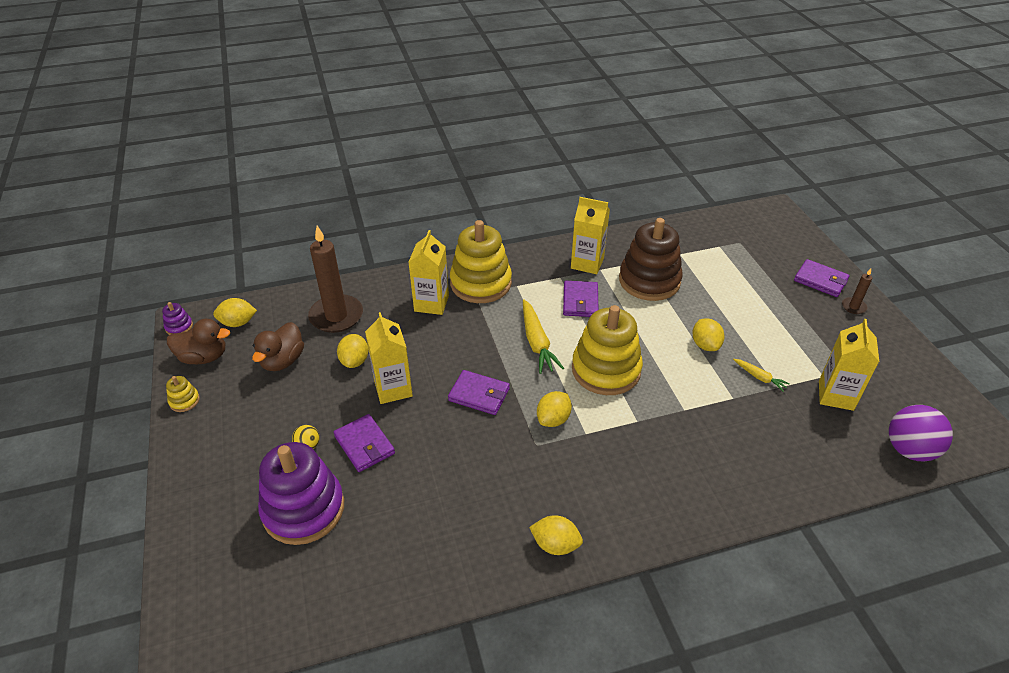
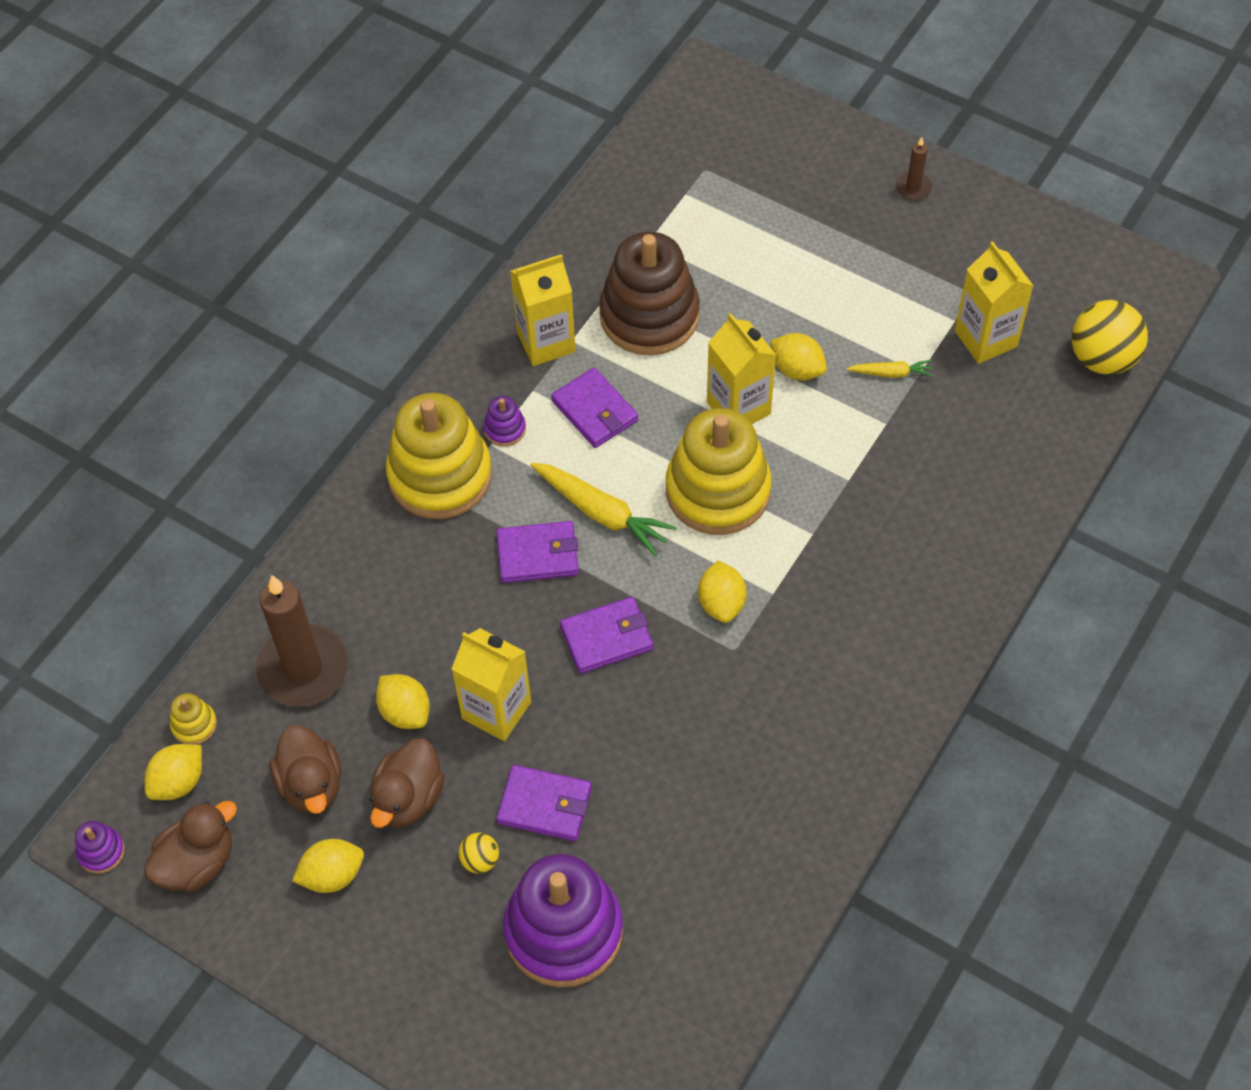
camera: 40 degrees left, 15 degrees up
yellow stacking toy [166,376,200,412] -> yellow stacking toy moved to [170,693,217,745]
yellow carton [408,230,449,315] -> yellow carton moved to [707,313,776,424]
yellow lemon [529,515,583,555] -> yellow lemon moved to [292,839,364,893]
purple wallet [794,259,850,297] -> purple wallet moved to [496,521,579,583]
purple ball [889,405,953,461] -> yellow ball [1072,300,1148,375]
none -> brown duck [370,738,445,828]
none -> purple stacking toy [484,396,526,446]

